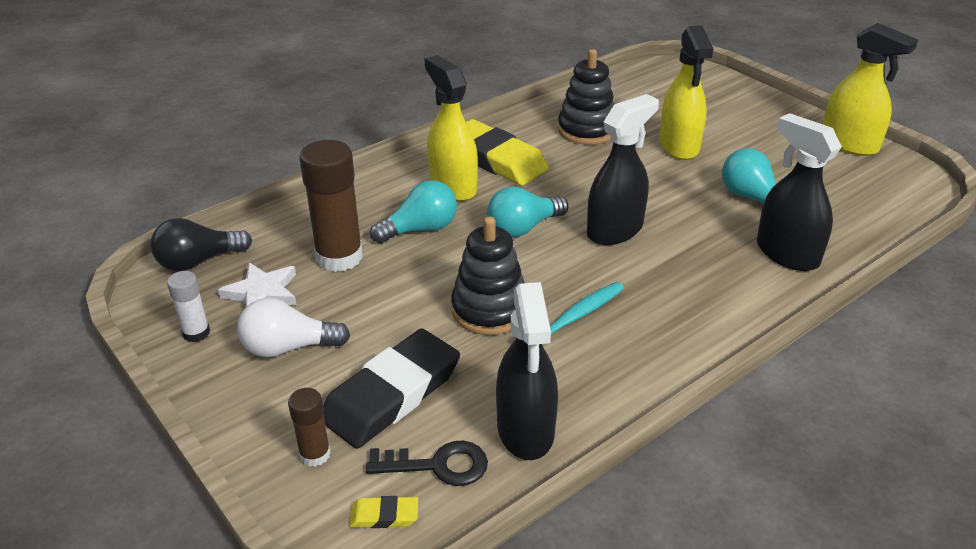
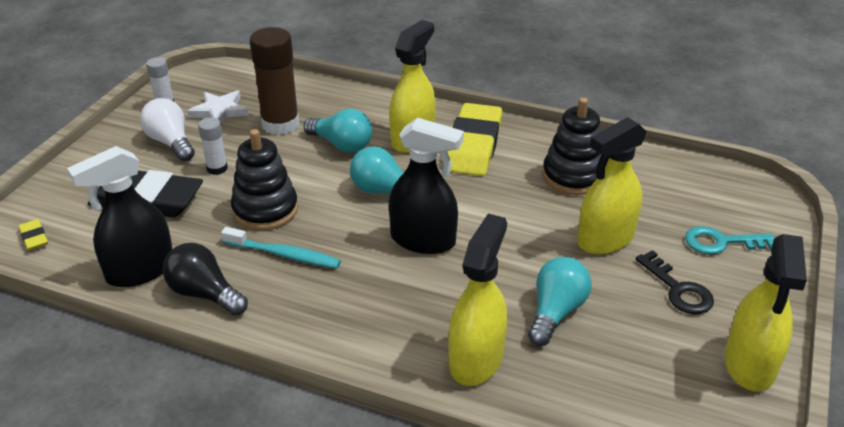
camera: 60 degrees right, 0 degrees up
black light bulb [151,218,252,271] -> black light bulb moved to [163,243,248,316]
brown glue stick [288,388,331,467] -> none
black key [366,441,488,486] -> black key moved to [636,250,714,314]
black spray bottle [757,113,842,271] -> yellow spray bottle [449,214,507,386]
none -> white glue stick [198,117,228,175]
none -> turquoise key [685,226,775,255]

